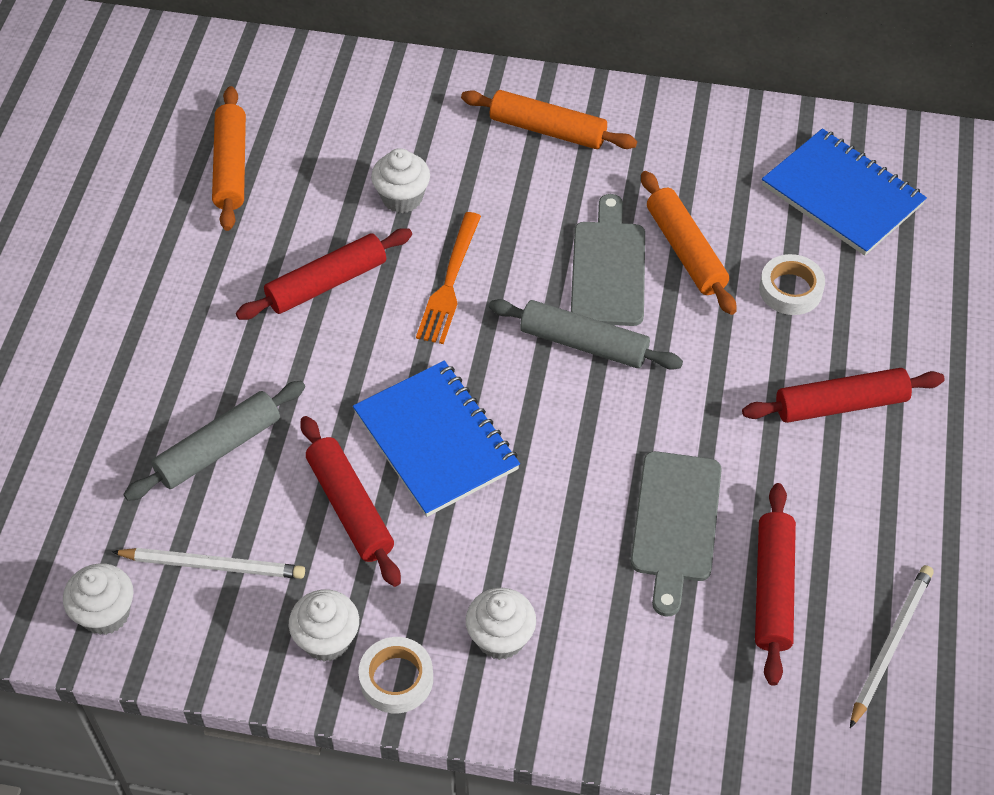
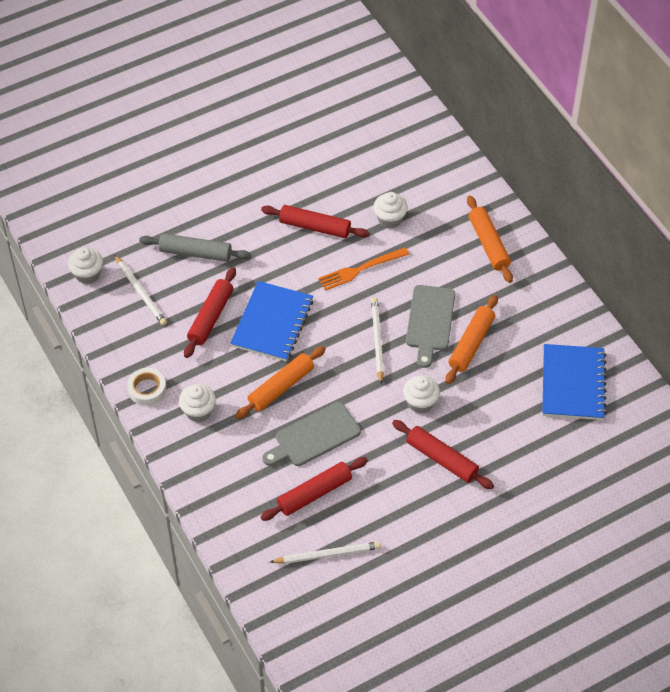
camera: 50 degrees right, 0 degrees up
orange rolling pin [212,86,246,231] -> orange rolling pin moved to [235,346,326,419]
white cupcake [289,589,359,661] -> white cupcake moved to [403,375,440,413]
grey rolling pin [489,299,683,370] -> white pencil [371,298,384,384]
grey cutting board [571,194,645,326] -> grey cutting board turned 135 degrees clockwise [406,285,455,368]
white tape [759,254,825,315] -> none

